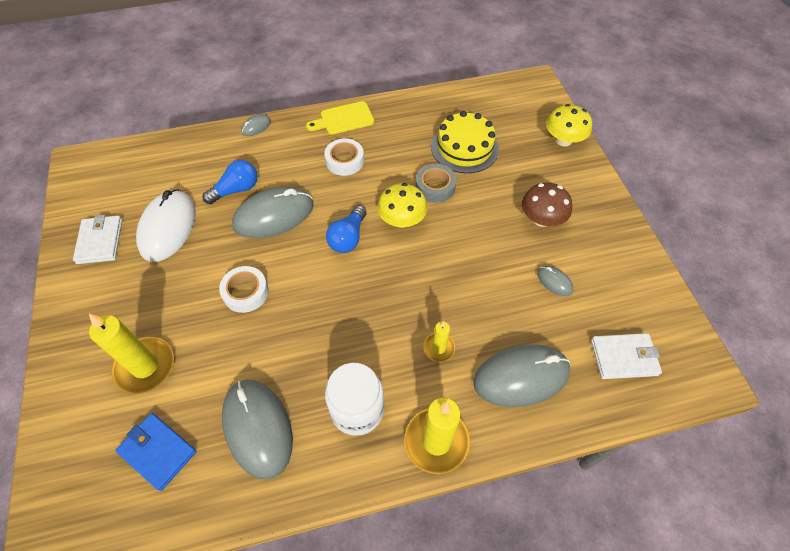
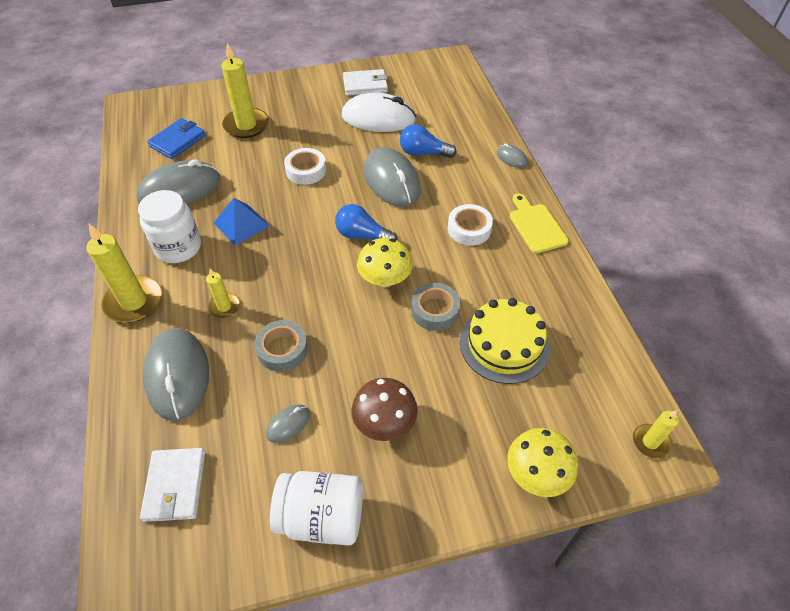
camera: 90 degrees right, 5 degrees down
blue light bulb [202,160,257,204] -> blue light bulb turned 135 degrees clockwise [400,124,457,158]
none -> blue pyramid [214,198,269,245]
none -> grey tape [254,320,308,372]
none -> white jar [270,471,363,546]
none -> yellow candle [633,410,679,458]

